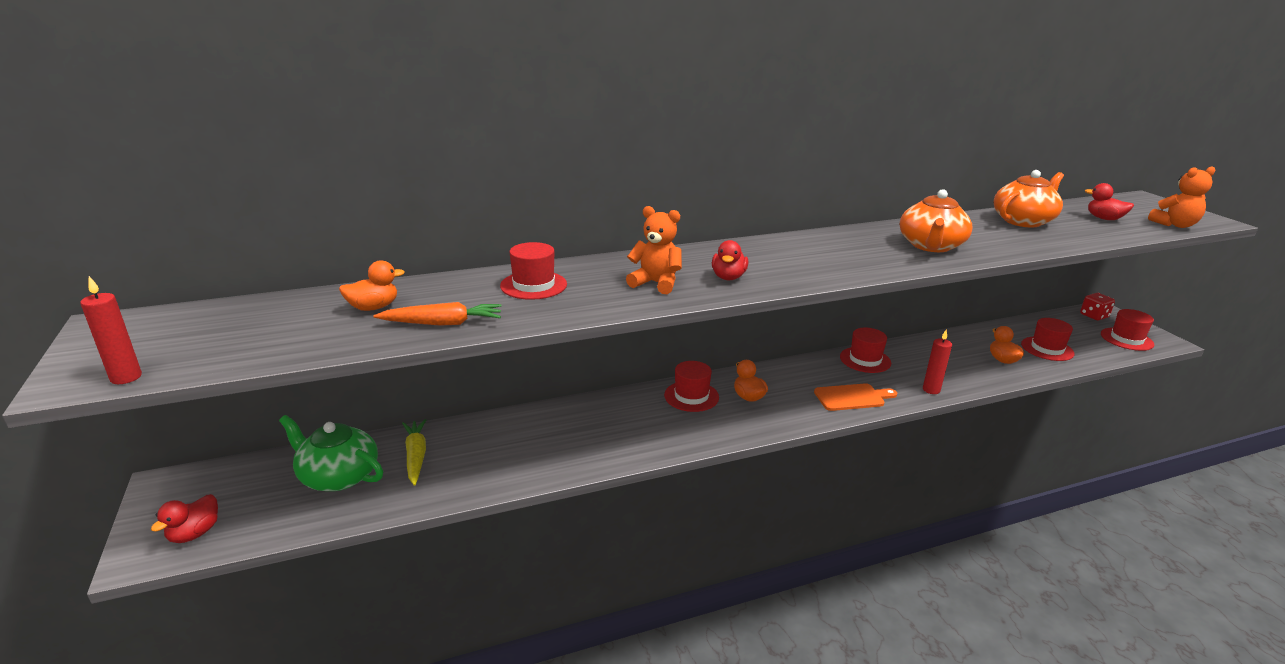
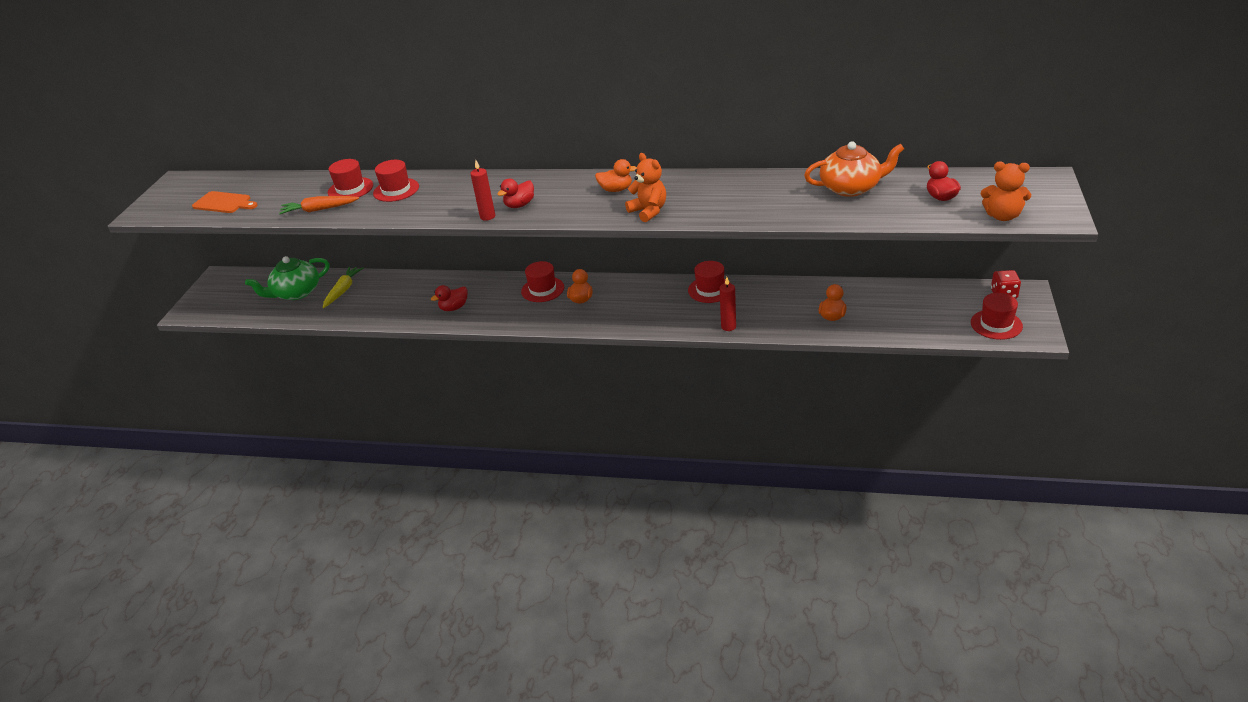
camera: 35 degrees right, 10 degrees up
red candle [80,276,142,384] -> red candle moved to [470,160,495,221]
red duck [151,494,218,543] -> red duck moved to [431,285,468,311]
green teapot [279,415,383,491] -> green teapot turned 90 degrees counterclockwise [245,256,329,300]
orange duck [339,260,405,311] -> orange duck moved to [595,159,637,192]
orange carrot [374,302,502,326] -> orange carrot turned 150 degrees clockwise [279,196,359,214]
orange teddy bear [626,206,682,294] -> orange teddy bear moved to [625,153,666,222]
orange cutting board [814,383,897,411] -> orange cutting board moved to [192,191,258,213]
orange teapot [900,189,973,252] -> none
red hat [1021,318,1074,361] -> red hat moved to [328,159,373,197]

